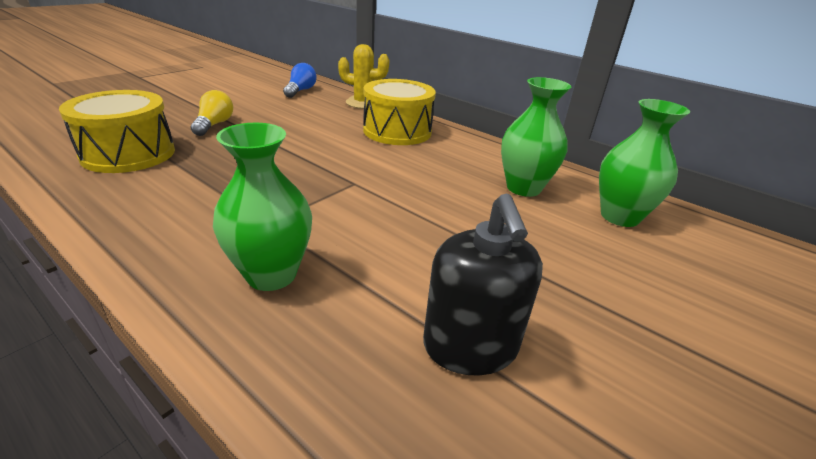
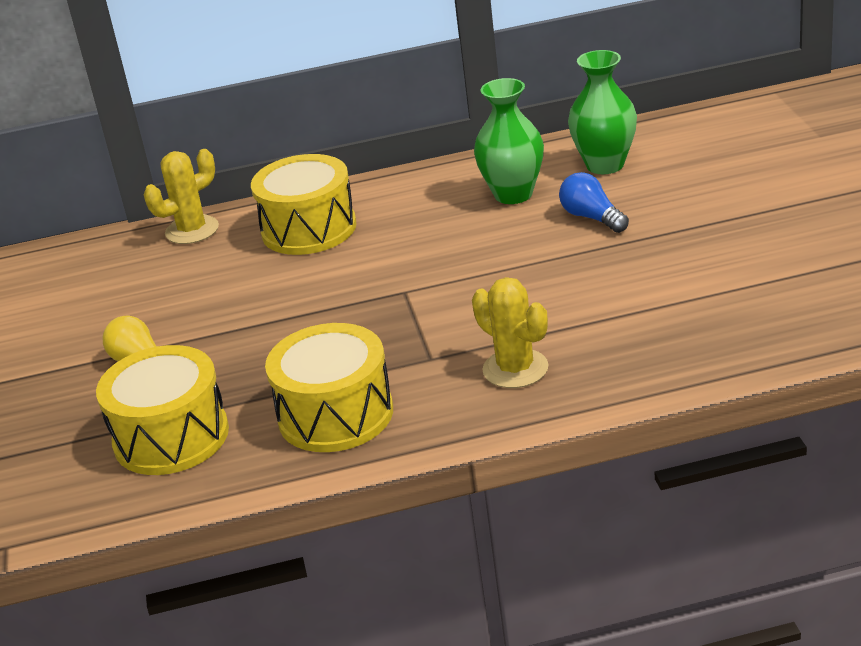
camera: 45 degrees left, 0 degrees up
green vase [213,123,312,291] -> yellow cactus [472,277,549,388]
blue light bulb [283,63,317,98] -> blue light bulb moved to [559,172,629,233]
black soap dispenser [423,194,543,375] -> none
none -> yellow drum [265,323,393,452]

